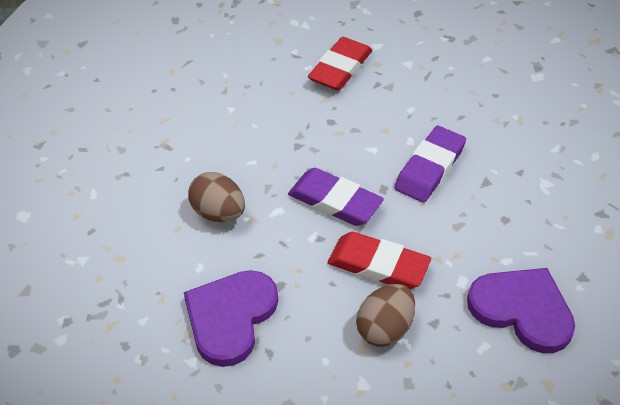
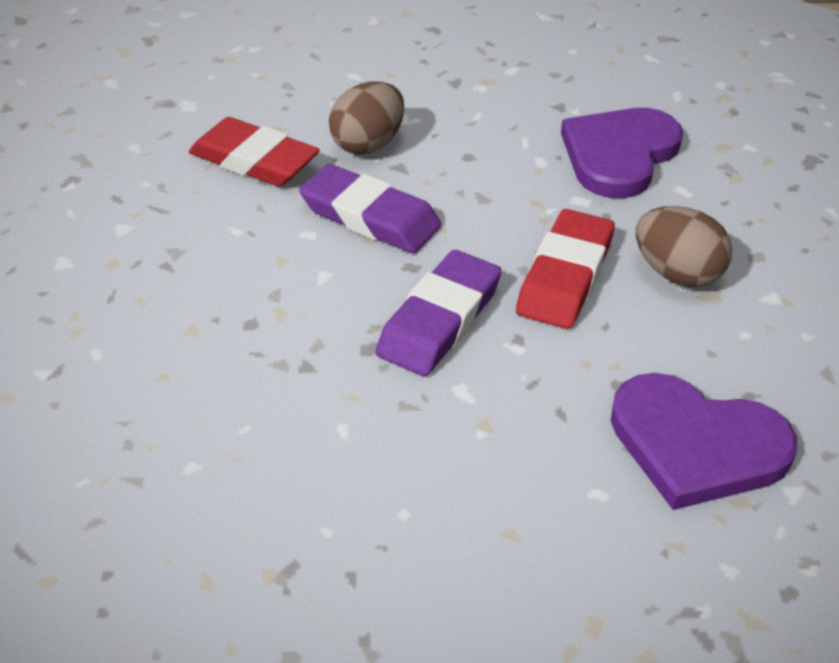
camera: 90 degrees left, 5 degrees down
brown egg [188,172,245,222] -> brown egg moved to [329,81,404,155]
red eraser [308,37,372,91] -> red eraser moved to [189,117,320,187]

